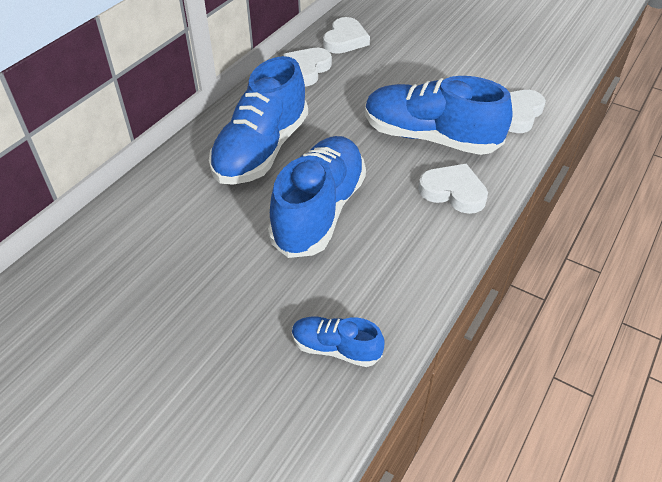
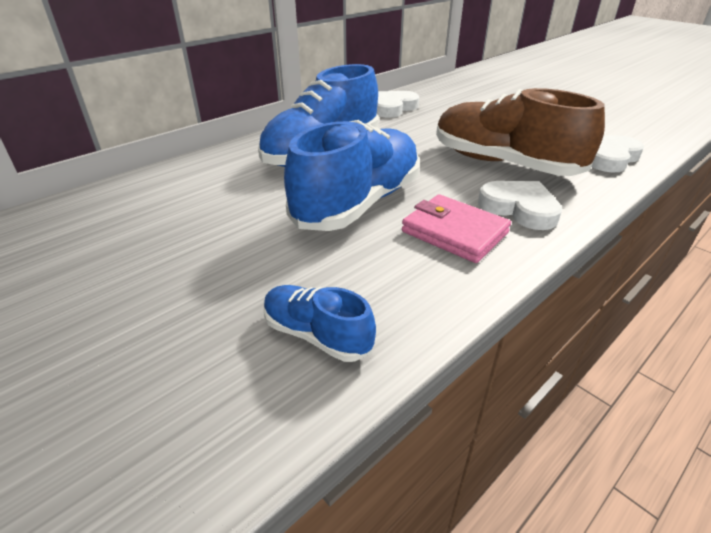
camera: 15 degrees right, 10 degrees down
white heart [323,17,370,54] -> none
blue shoe [365,76,512,155] -> brown shoe [436,88,605,176]
none -> pink wallet [402,194,511,263]

